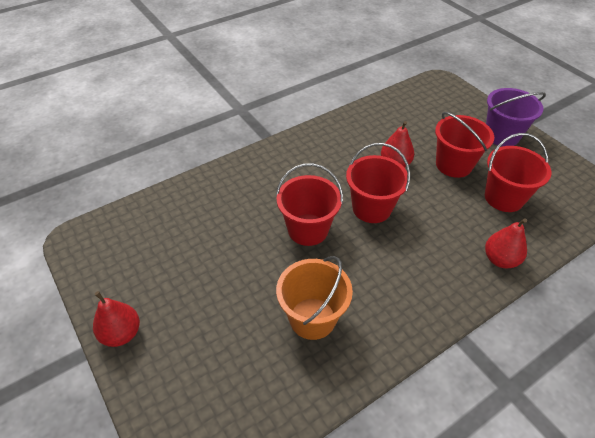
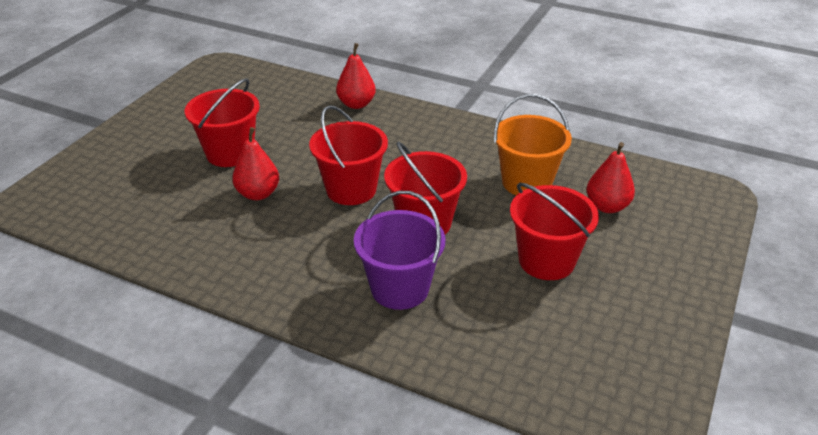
camera: 120 degrees left, 10 degrees down
red pear [93,291,140,347] -> red pear moved to [587,142,635,213]
red bucket [485,133,551,212] -> red bucket moved to [510,183,599,280]
purple bucket [486,88,546,147] -> purple bucket moved to [354,191,445,310]

